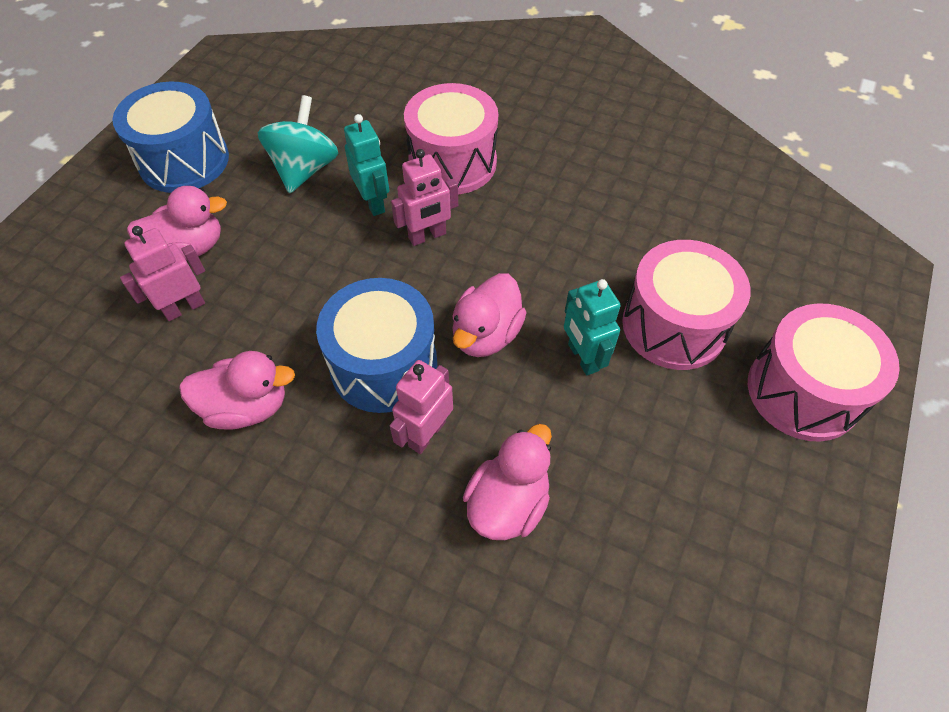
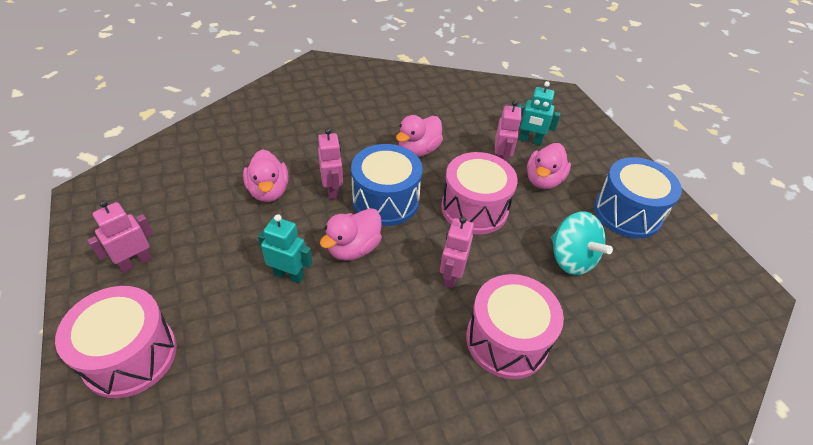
camera: 130 degrees right, 10 degrees down
turquoise robot [344,114,389,216] -> turquoise robot moved to [518,81,561,145]
pink duck [452,273,527,357] -> pink duck turned 120 degrees counterclockwise [320,208,382,261]
pink drum [622,240,751,370] -> pink drum moved to [441,152,518,234]
none -> pink robot [87,200,153,273]

